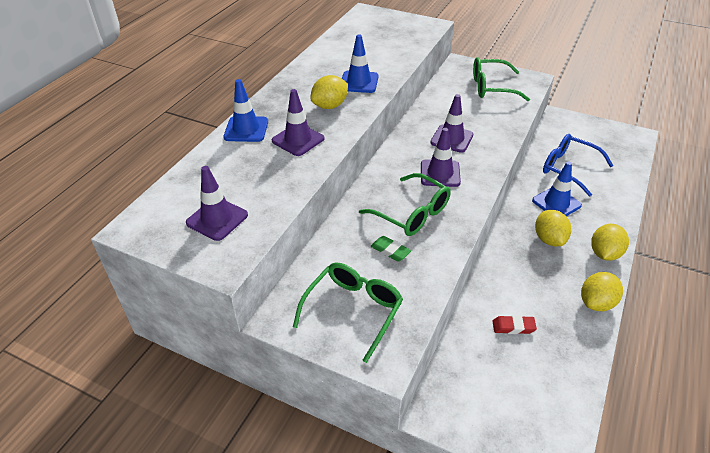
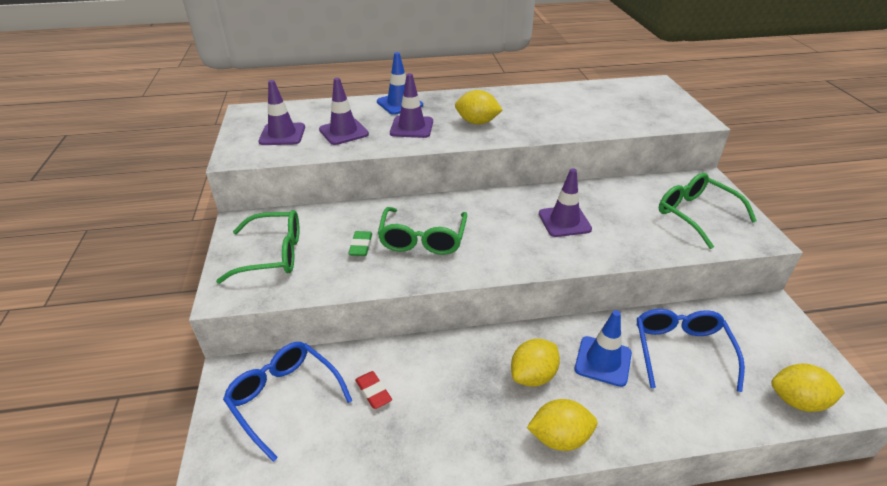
camera: 55 degrees right, 5 degrees down
blue traffic cone [342,34,379,93] -> none
purple traffic cone [421,128,461,187] -> purple traffic cone moved to [319,78,369,145]
yellow lemon [581,272,623,311] -> yellow lemon moved to [771,363,845,412]
none -> blue glasses [223,342,353,462]

